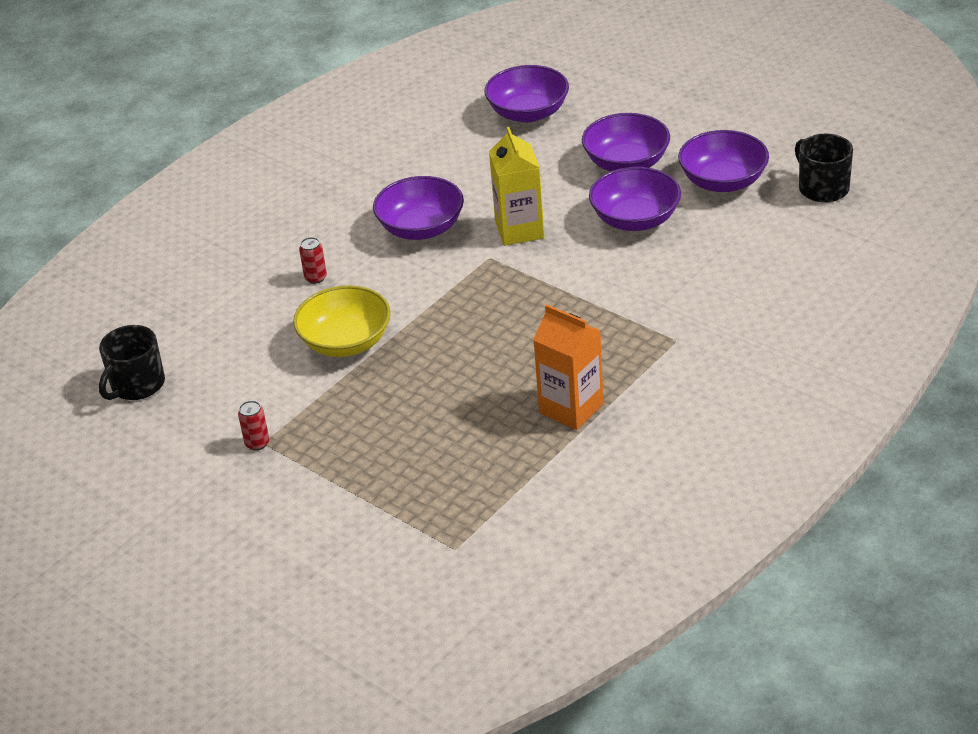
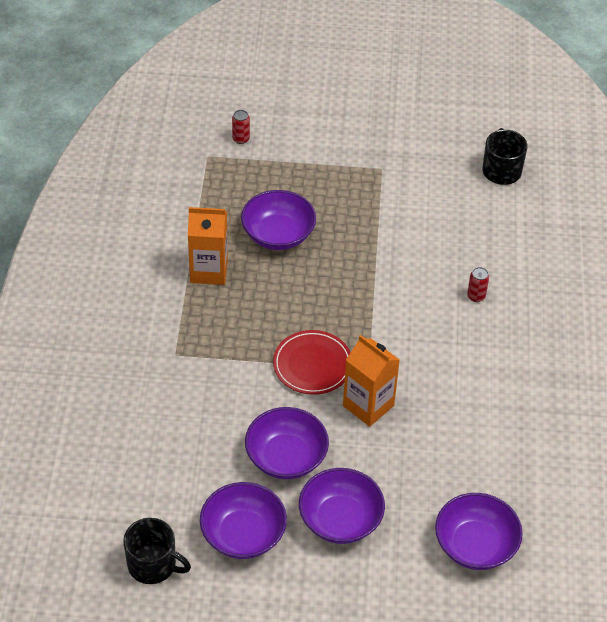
camera: 140 degrees right, 10 degrees up
red can [238,401,269,451] -> red can moved to [232,110,250,144]
yellow bowl [293,285,391,357] -> none
purple bowl [373,176,464,240] -> purple bowl moved to [241,190,316,250]
yellow carton [489,127,544,246] -> orange carton [343,335,400,427]
none -> red plate [273,330,351,395]

